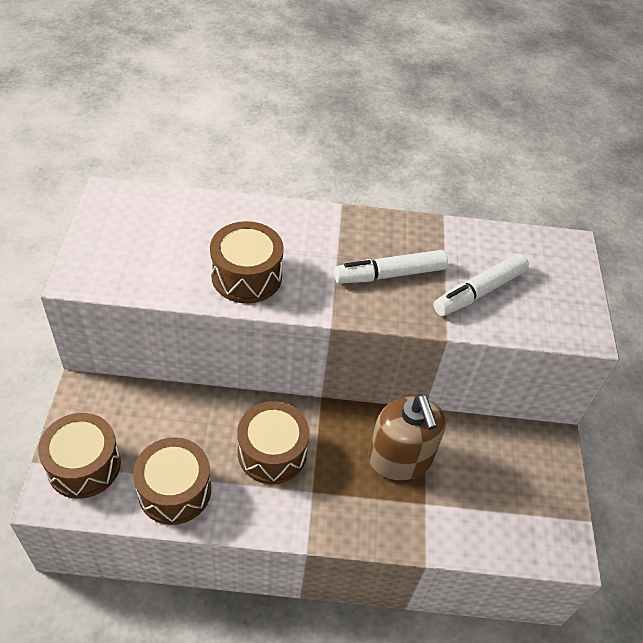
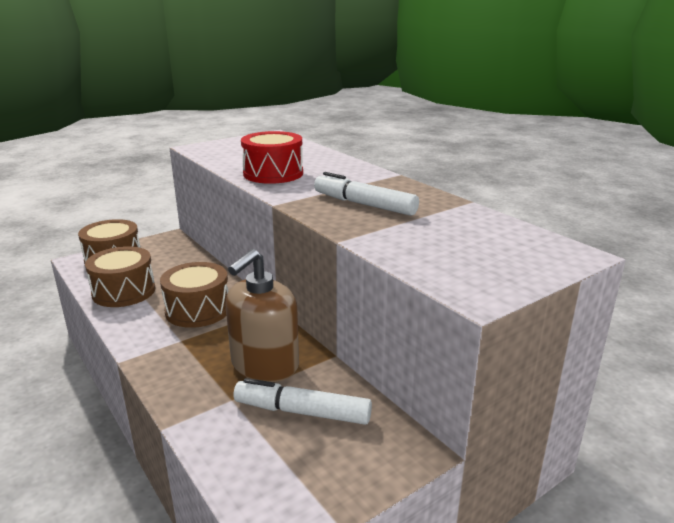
camera: 55 degrees right, 25 degrees down
brown drum [210,221,284,303] -> red drum [241,131,303,184]
white marker [434,254,529,316] -> white marker moved to [234,378,372,425]

